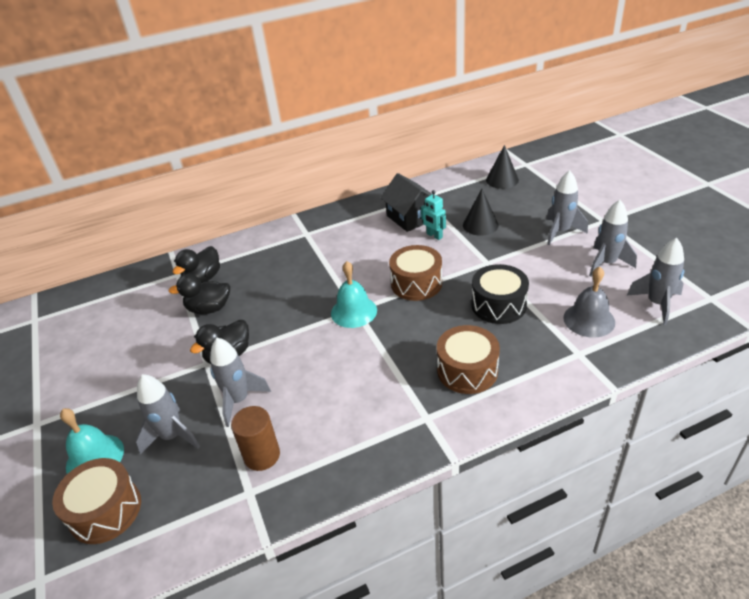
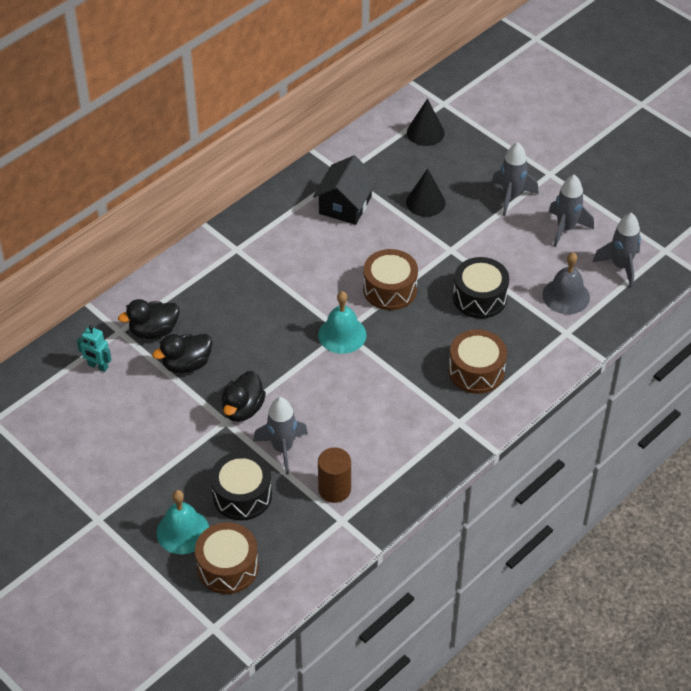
camera: 25 degrees left, 10 degrees up
grey rocket [136,374,200,455] -> black drum [210,452,272,521]
black duck [173,246,220,283] -> black duck turned 60 degrees clockwise [118,299,179,339]
black house [380,173,432,232] -> black house turned 75 degrees clockwise [313,155,378,225]
turquoise robot [421,190,446,240] -> turquoise robot moved to [77,325,112,372]

